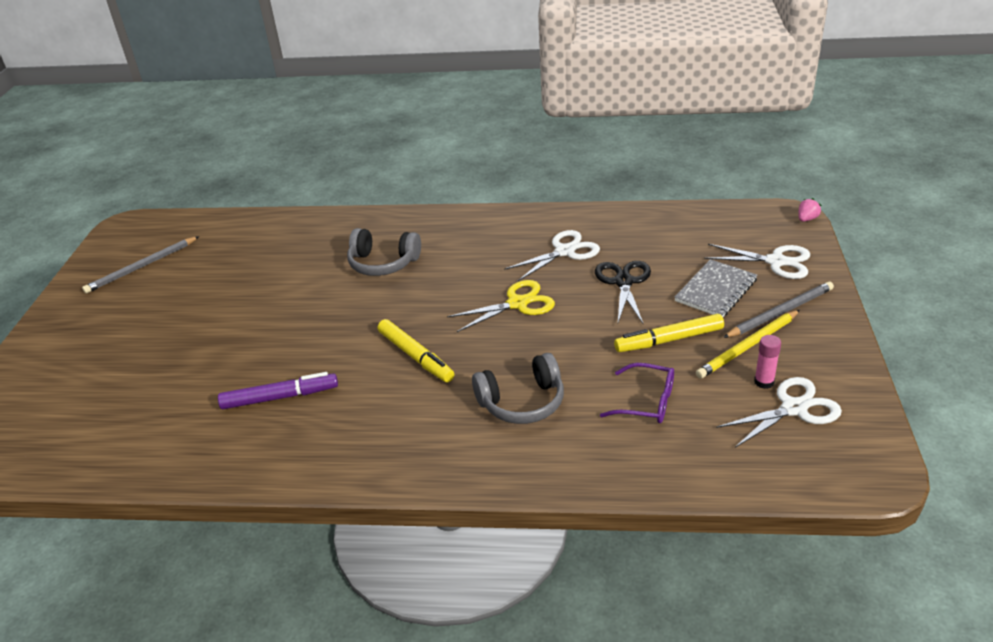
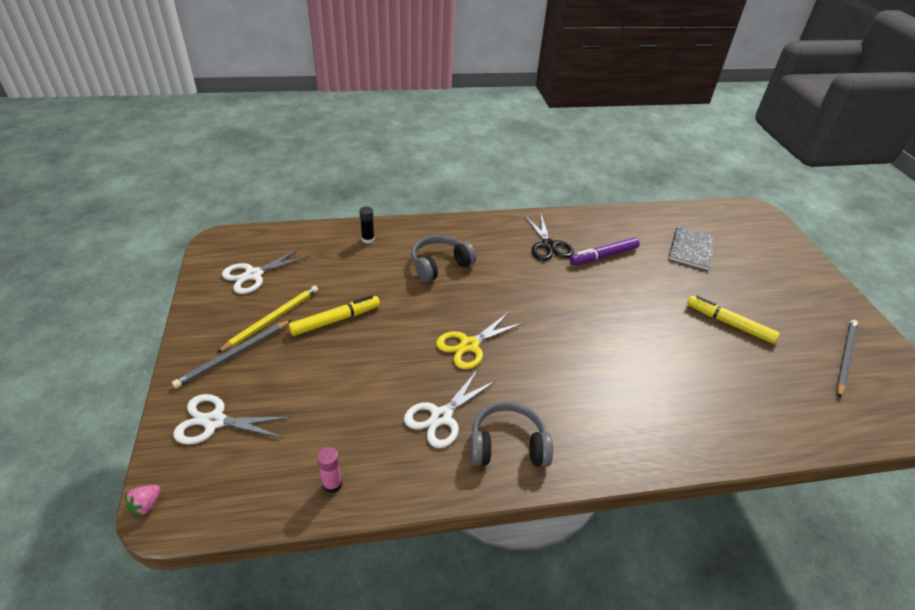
camera: 160 degrees right, 5 degrees up
grey headphones [347,228,421,276] -> grey headphones moved to [470,402,553,467]
yellow marker [378,319,454,382] -> yellow marker moved to [687,295,780,344]
black scissors [595,261,651,325] -> black scissors moved to [524,214,574,261]
purple glasses [600,363,674,423] -> none
grey notebook [674,259,757,317] -> grey notebook moved to [669,226,716,270]
pink glue stick [754,335,781,389] -> pink glue stick moved to [317,447,342,493]
none -> black glue stick [359,207,375,244]

